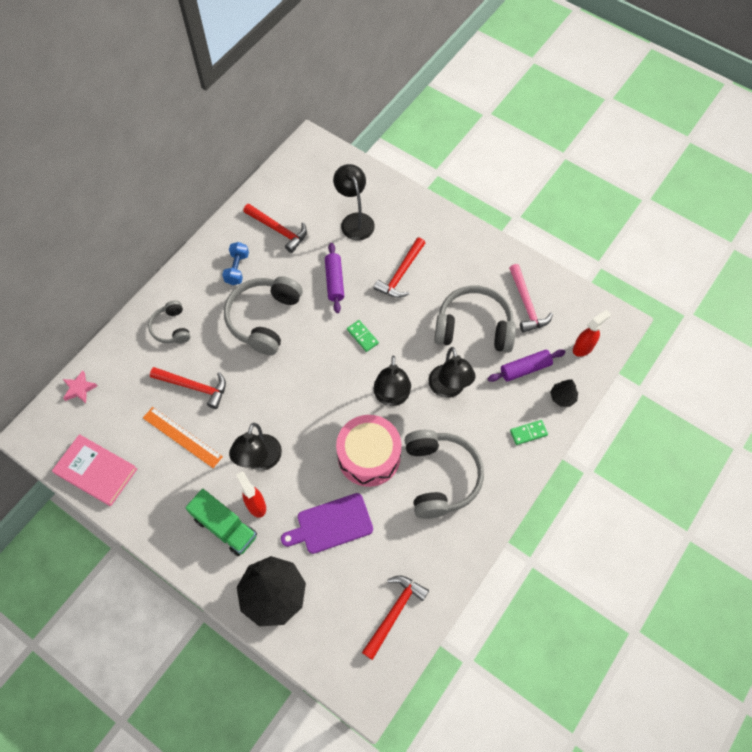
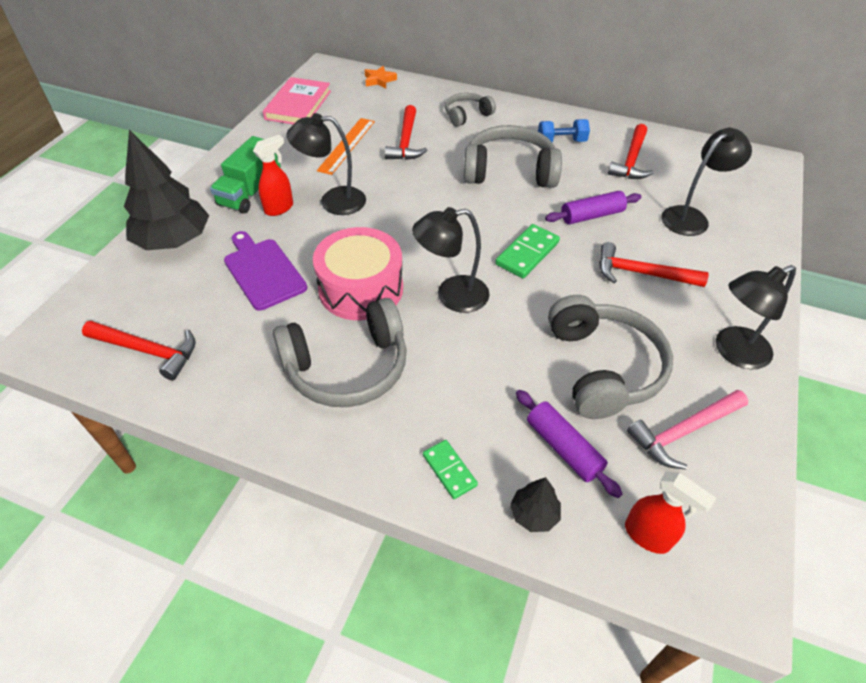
camera: 75 degrees right, 15 degrees down
pink star [63,370,97,403] -> orange star [365,66,397,89]
green domino [347,320,379,352] -> green domino [495,224,560,278], size x1.55
black lamp [428,347,476,398] -> black lamp moved to [716,265,796,369]

